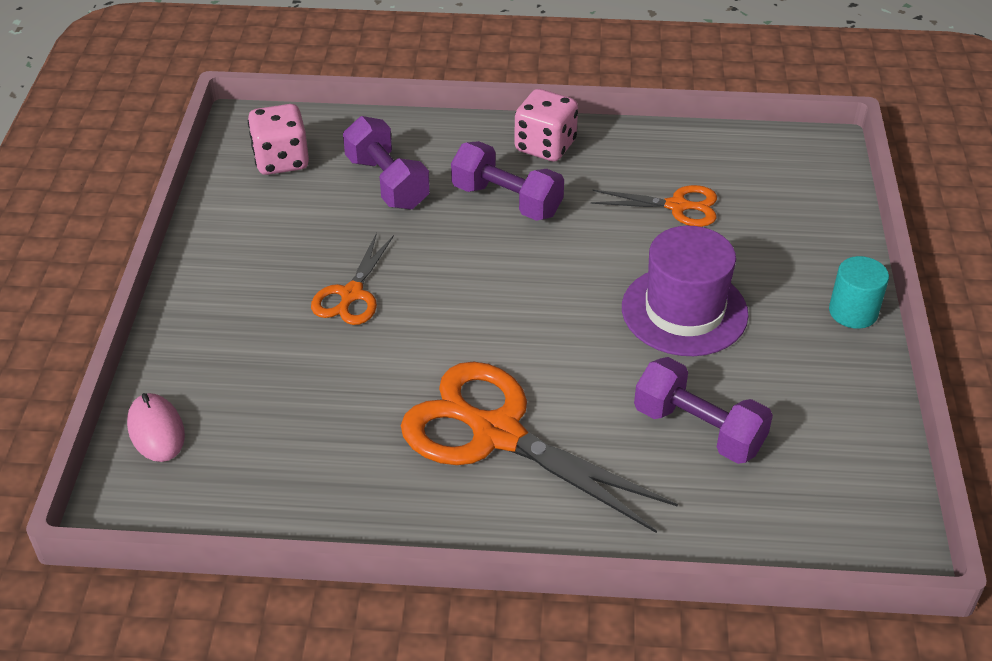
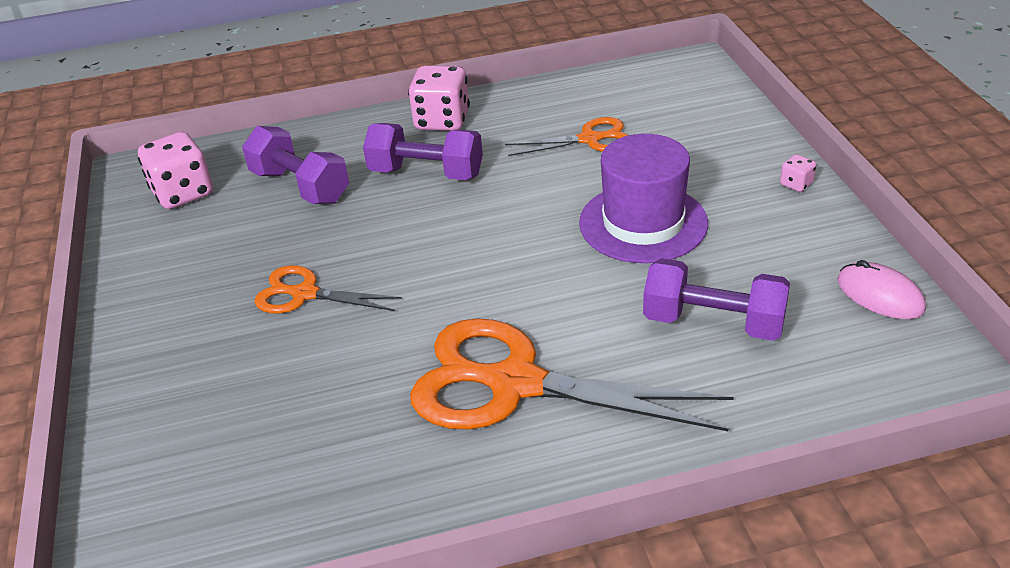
camera: 15 degrees left, 5 degrees down
pink mouse [127,393,185,462] -> pink mouse moved to [837,260,926,319]
orange scissors [311,232,394,325] -> orange scissors turned 105 degrees clockwise [255,265,402,313]
turquoise cylinder [829,256,889,329] -> pink dice [780,154,816,192]

